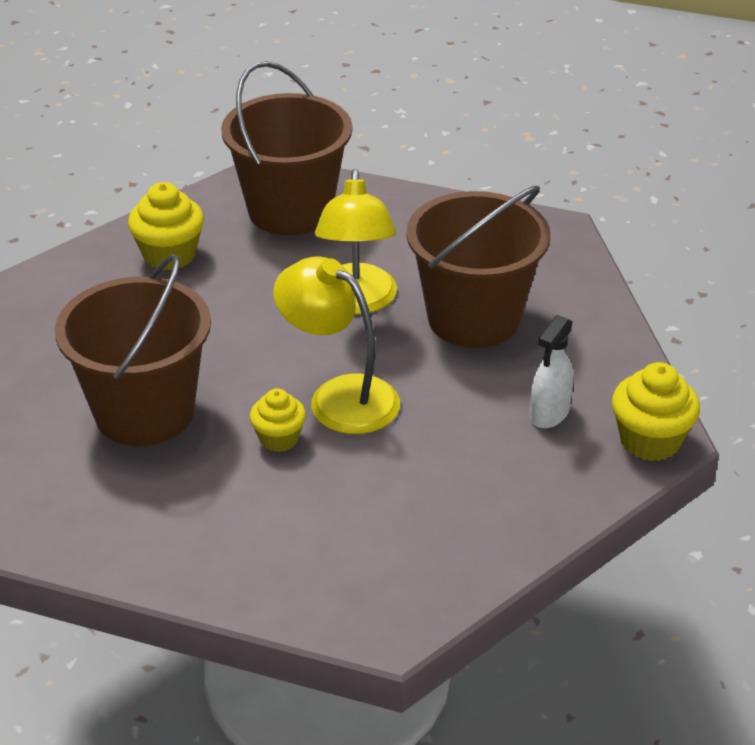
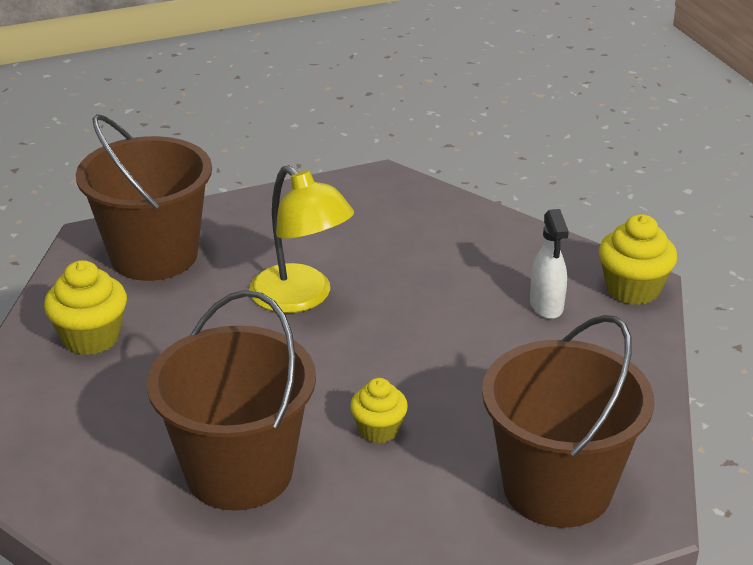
camera: 40 degrees left, 5 degrees down
yellow lamp [273,256,400,434] -> none
brown bucket [406,186,550,348] -> brown bucket moved to [482,315,654,528]

